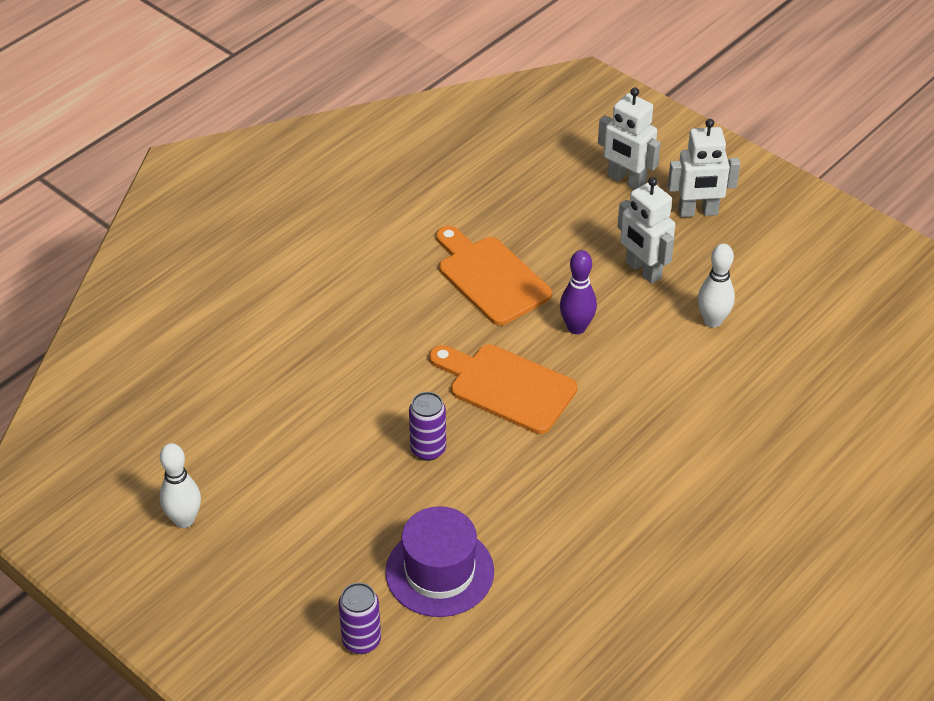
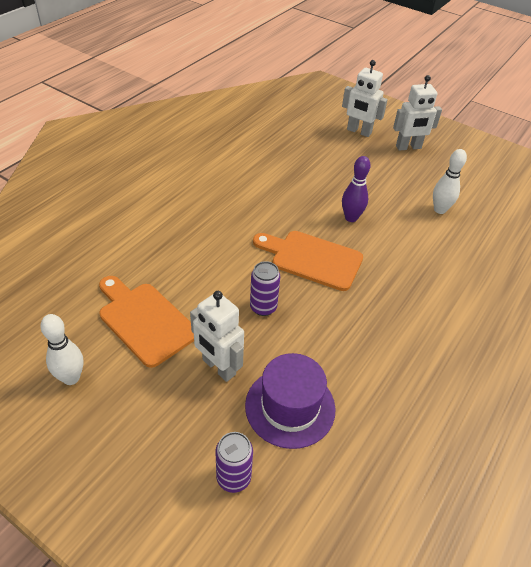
camera: 10 degrees left, 0 degrees up
orange cutting board [436,226,552,325] -> orange cutting board moved to [99,276,194,368]
white robot [617,177,675,284] -> white robot moved to [190,291,244,382]

